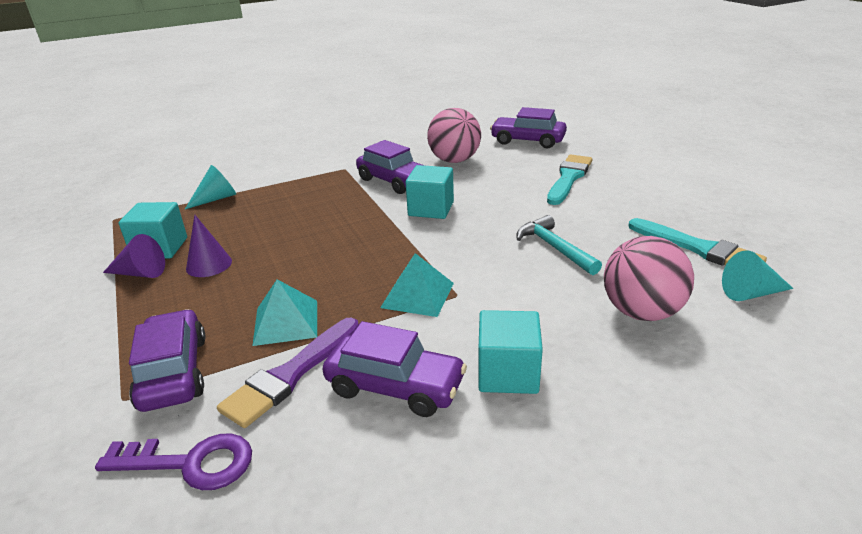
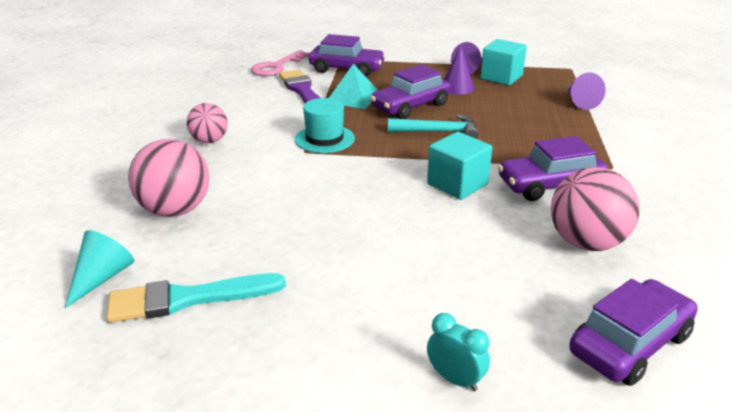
camera: 120 degrees right, 0 degrees up
purple key [95,433,252,490] -> pink key [251,50,310,76]
turquoise cone [185,165,236,209] -> purple cone [568,72,606,110]
purple car [322,321,467,417] -> purple car moved to [370,64,450,119]
turquoise pyramid [380,253,454,317] -> turquoise hat [295,98,355,153]
turquoise cube [478,310,543,394] -> pink ball [187,103,228,143]
turquoise hammer [517,215,602,275] -> turquoise hammer moved to [388,114,479,139]
turquoise brush [547,155,592,205] -> none
none -> turquoise clock [427,313,490,391]

